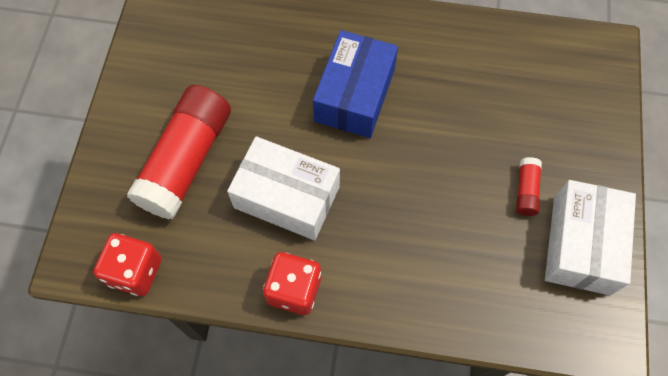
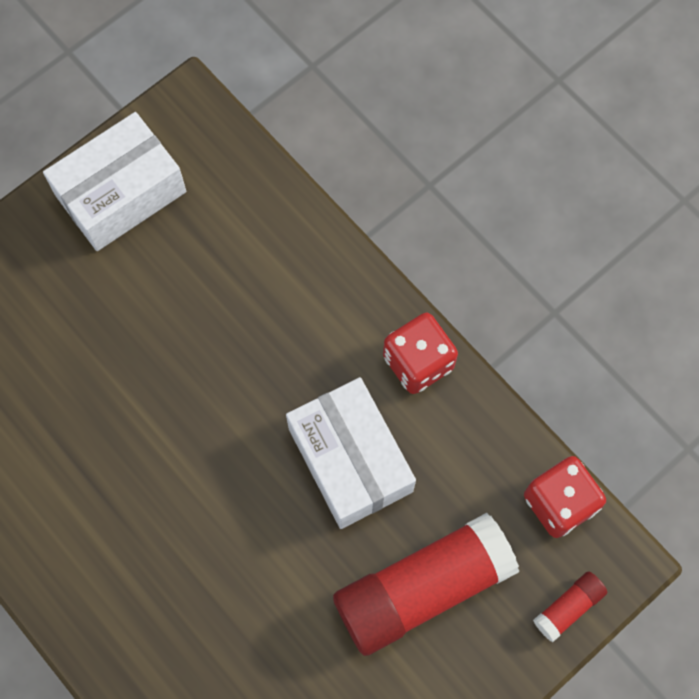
camera: 140 degrees left, 5 degrees up
blue box [313,30,398,138] -> none
red glue stick [516,157,542,216] -> red glue stick moved to [533,571,607,642]

